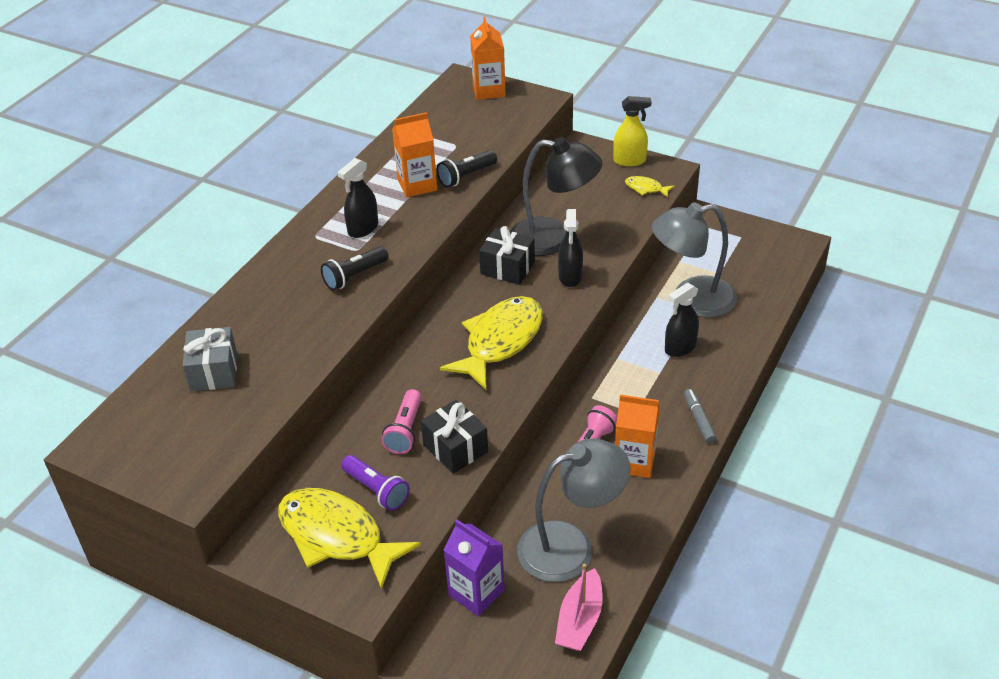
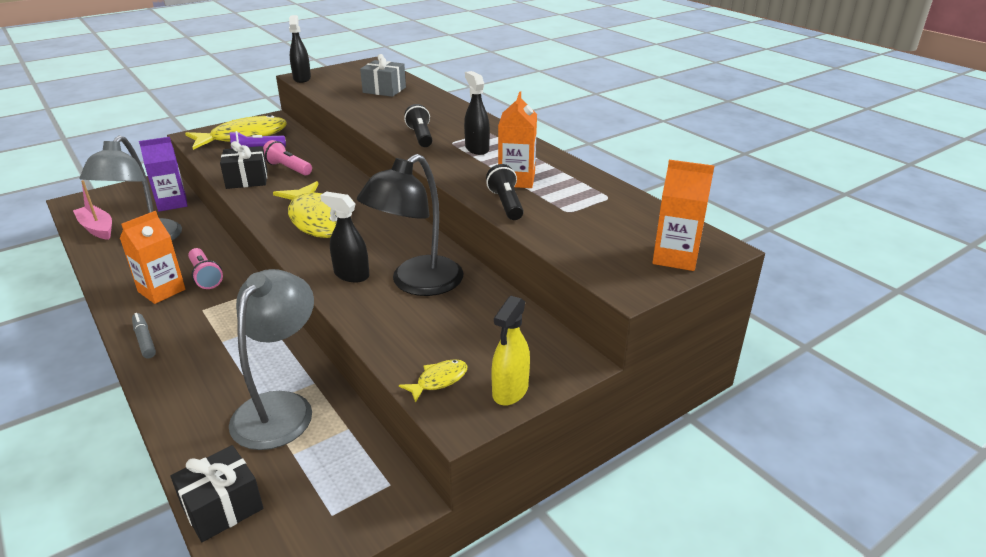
camera: 115 degrees right, 10 degrees down
black gift [479,226,535,285] -> black gift moved to [171,445,263,542]
black spray bottle [665,283,699,357] -> black spray bottle moved to [289,15,311,83]
grey marker [684,389,717,444] -> grey marker turned 135 degrees counterclockwise [132,313,156,359]

